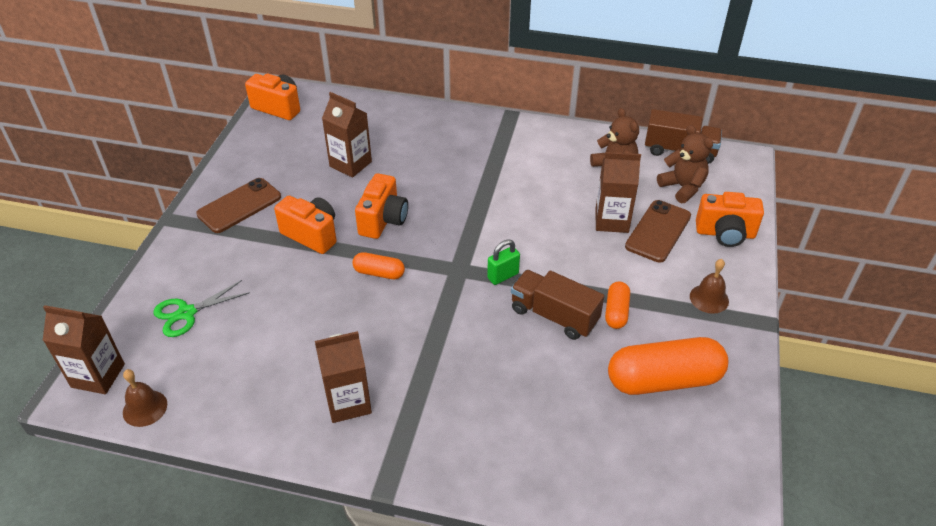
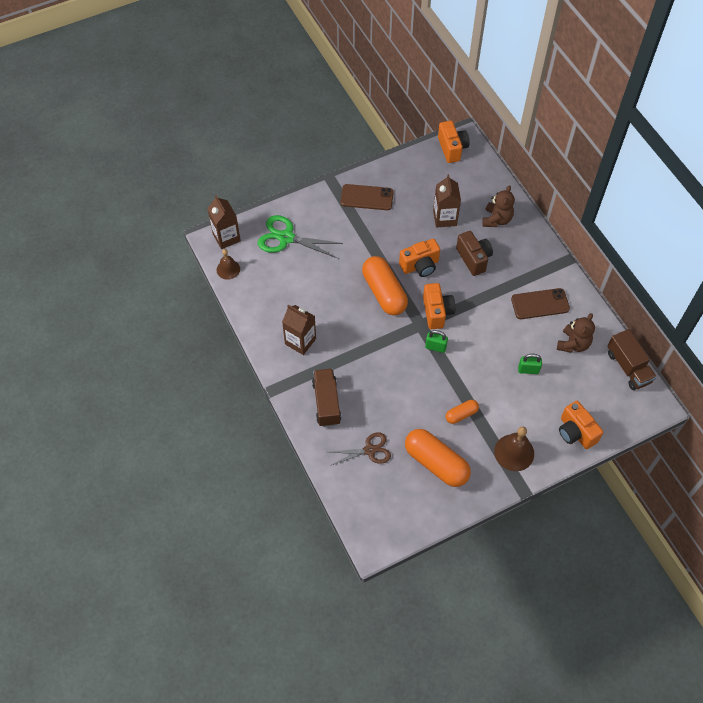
camera: 50 degrees right, 15 degrees up
green scissors [153,280,250,337] -> green scissors [258,215,343,258], size x1.50
orange camera [274,196,337,254] -> orange camera moved to [423,283,455,329]
orange capsule [352,252,405,279] -> orange capsule [362,256,408,315], size x2.00
brown truck [511,270,604,340] -> brown truck moved to [312,368,341,427]
brown carton [595,152,641,233] -> green padlock [518,354,542,374]
brown phone [625,200,691,263] -> brown phone moved to [511,288,570,319]
brown teddy bear [657,125,713,203] -> brown teddy bear moved to [482,185,515,227]
brown bell [690,259,729,314] -> brown bell [494,426,534,471], size x1.52
none -> brown scissors [330,432,391,466]
none -> brown camera [456,231,493,276]

